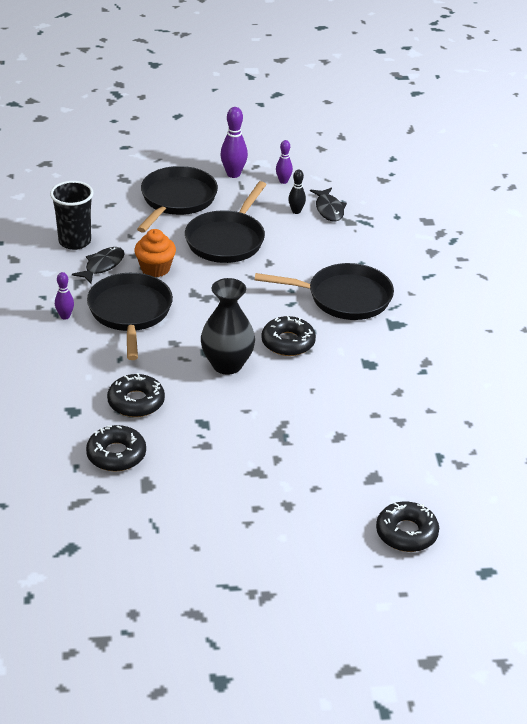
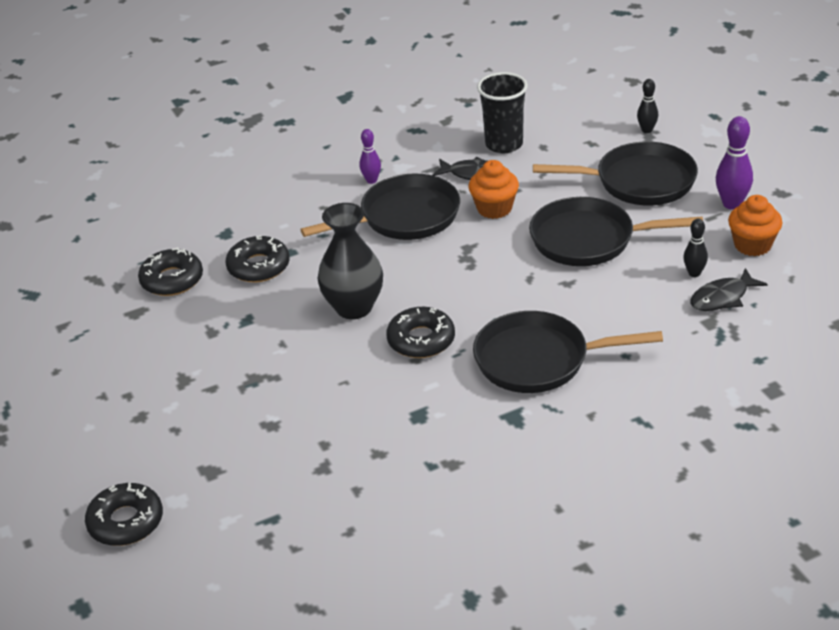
camera: 75 degrees right, 0 degrees up
black pan [255,263,394,320] -> black pan turned 105 degrees clockwise [473,311,663,393]
purple bowling pin [276,140,293,184] -> orange cupcake [728,195,782,256]
none -> black bowling pin [637,79,658,133]

